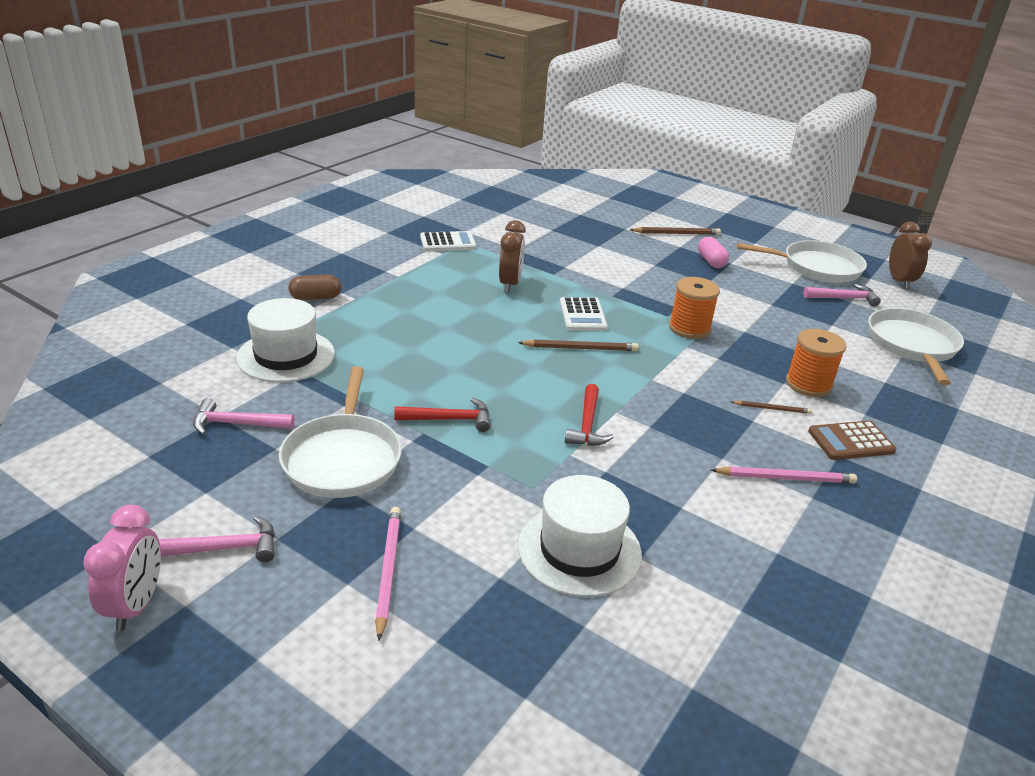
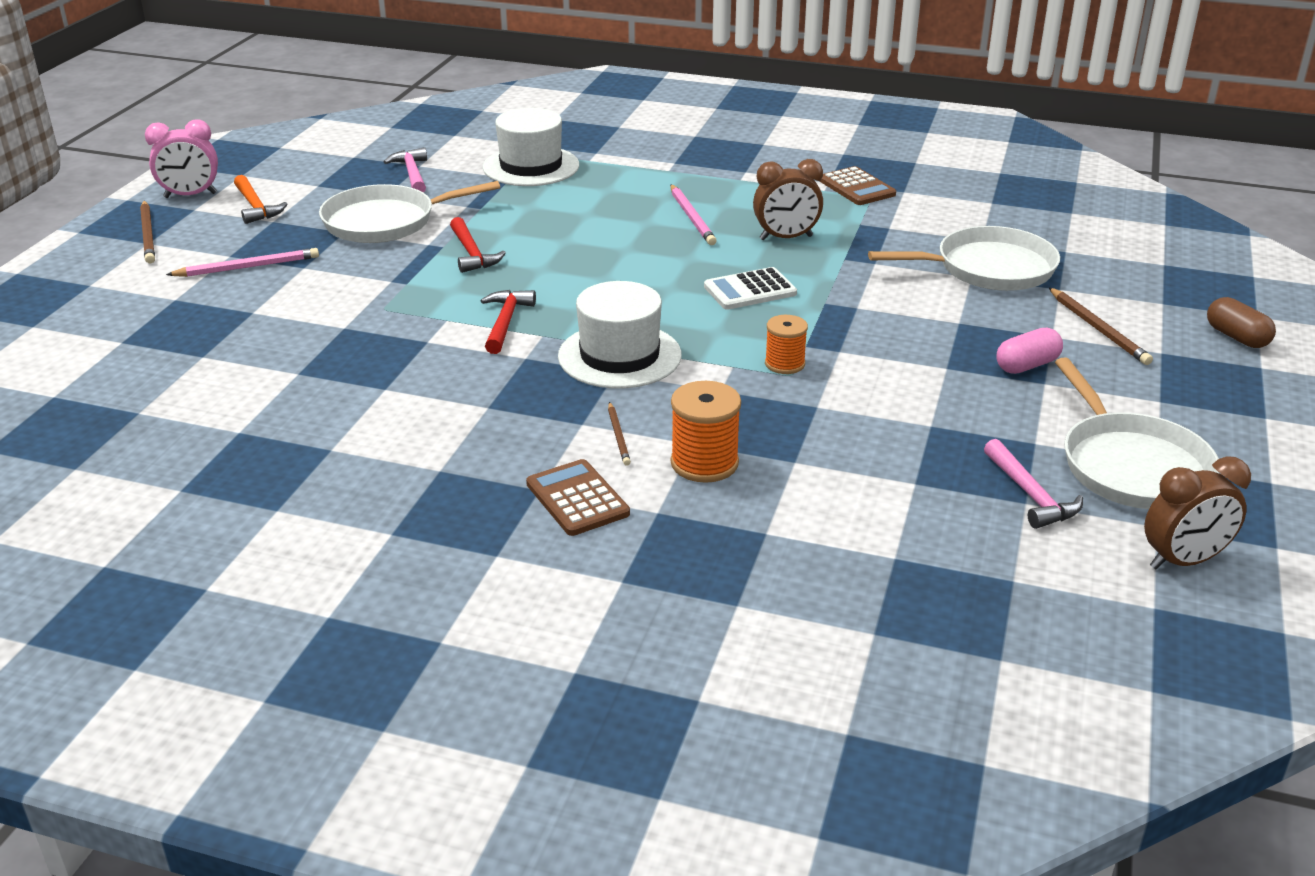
camera: 75 degrees right, 0 degrees up
pink hammer [159,516,275,562] -> orange hammer [234,175,287,224]
brown capsule [288,274,341,300] -> brown capsule moved to [1207,297,1276,348]
white calculator [420,231,476,251] -> brown calculator [819,166,896,205]
brown pencil [518,339,639,351] -> brown pencil moved to [140,201,155,263]
white hat [518,475,642,597] -> white hat moved to [558,281,682,388]
red hammer [565,384,614,446] -> red hammer turned 105 degrees clockwise [481,290,536,354]
orange spool [669,277,720,339] -> orange spool [765,315,808,374], size x0.66
pink pencil [711,466,857,484] -> pink pencil moved to [670,185,717,245]
white pan [868,308,964,385] -> white pan moved to [868,226,1060,291]

